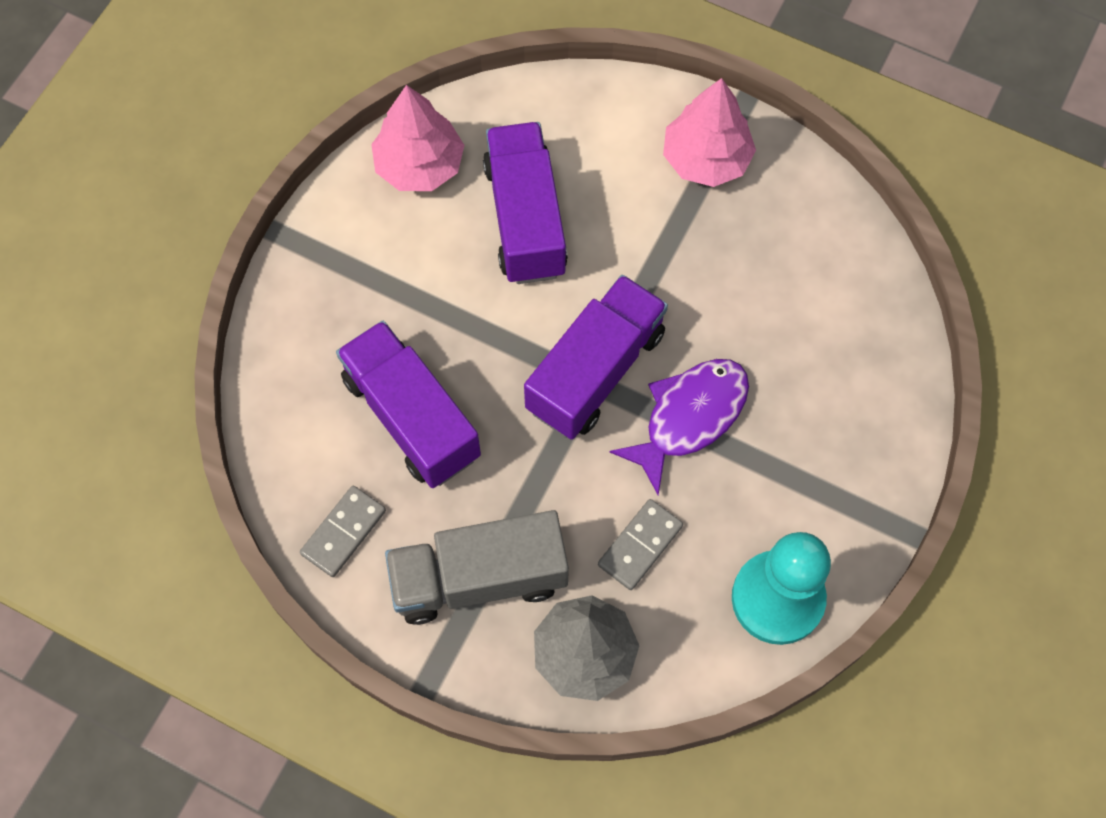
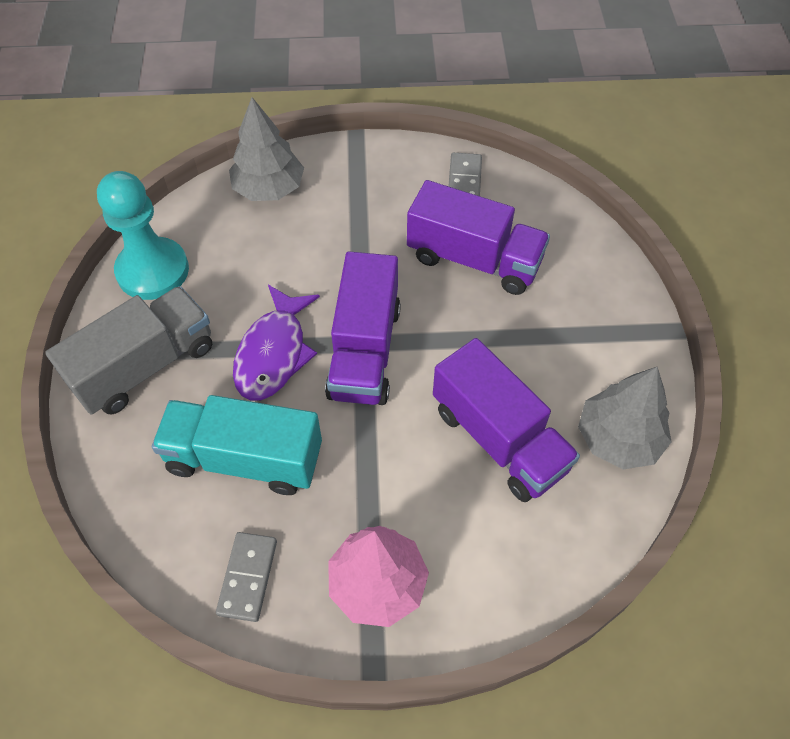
camera: 150 degrees right, 10 degrees down
pink tree [371,85,464,191] -> grey tree [578,367,672,469]
grey truck [385,510,569,625] -> grey truck moved to [45,286,212,415]
grey domino [598,499,683,590] -> grey domino moved to [216,532,277,622]
none -> turquoise truck [152,395,322,495]

